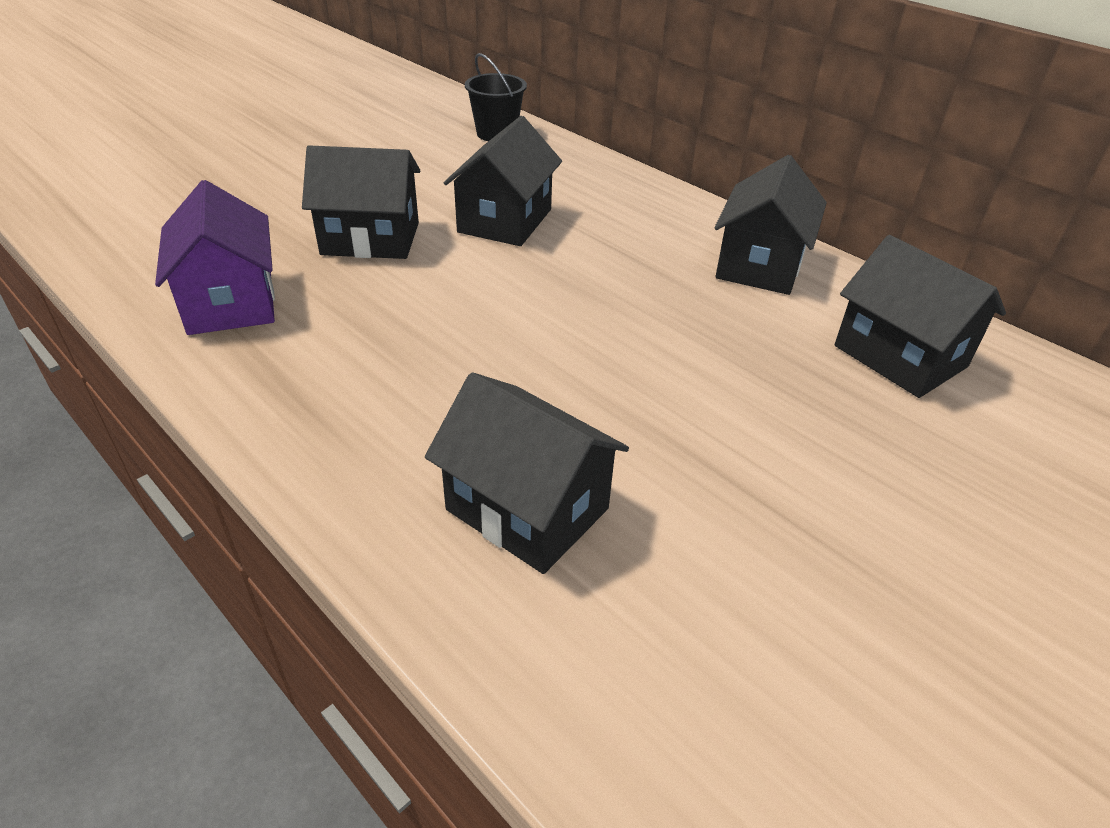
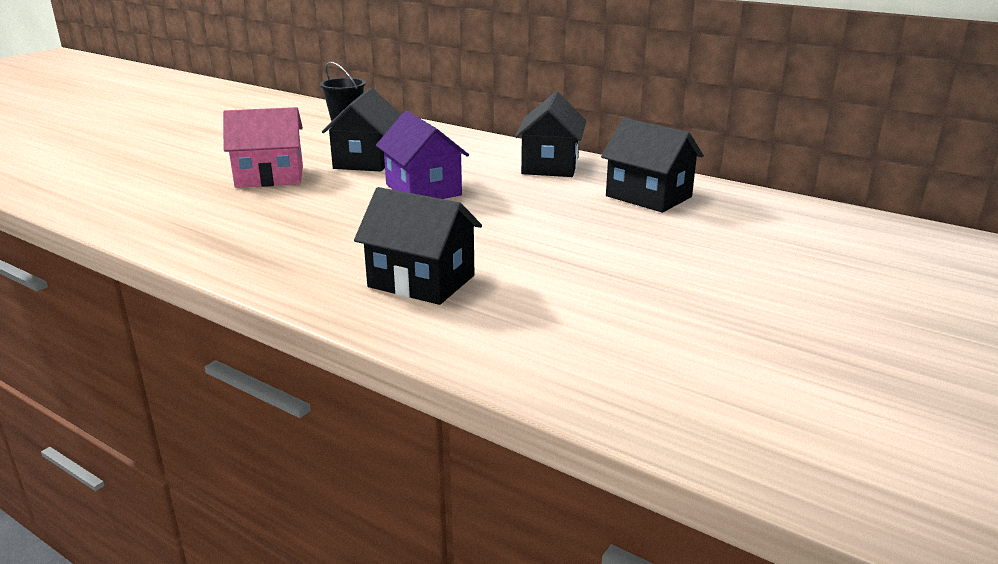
camera: 10 degrees left, 15 degrees down
purple house [155,180,275,335] -> purple house moved to [376,111,469,199]
black house [302,145,420,259] -> pink house [223,107,303,188]

